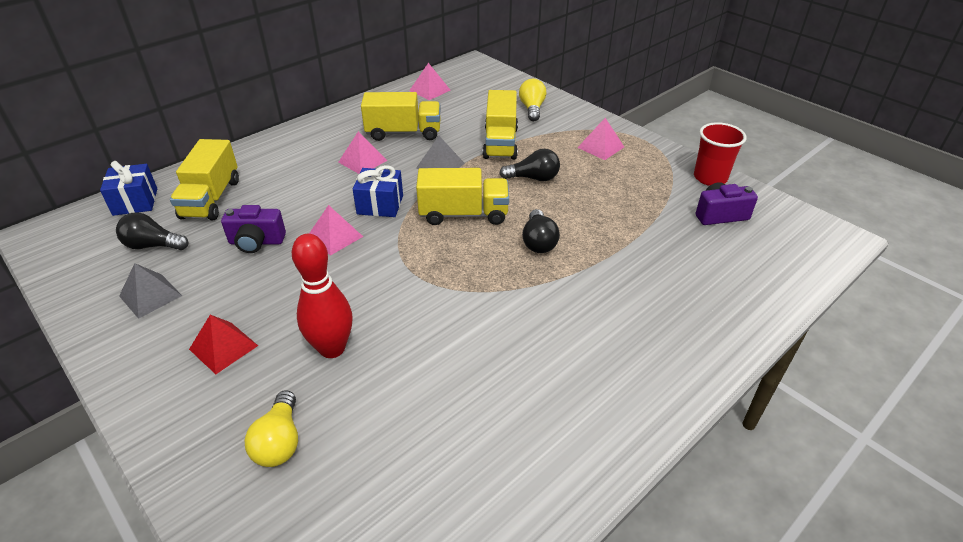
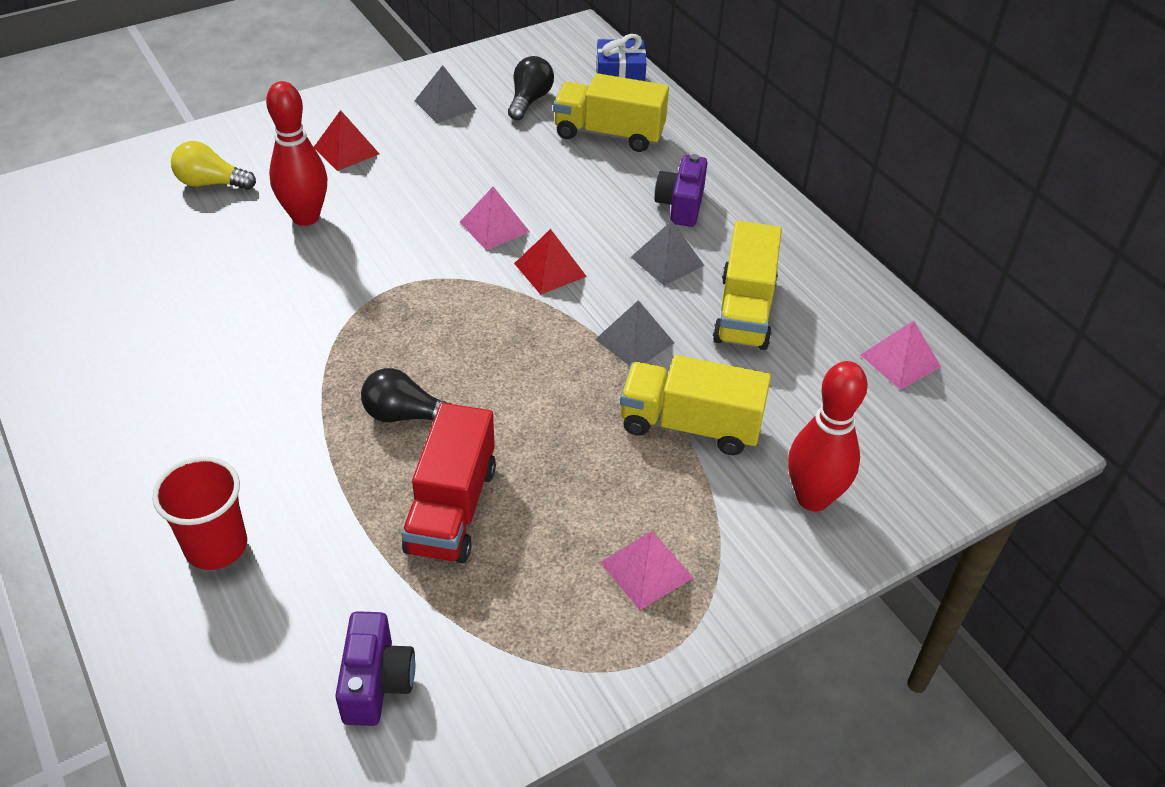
camera: 100 degrees right, 5 degrees up
purple camera [221,205,286,253] -> purple camera moved to [655,154,707,227]
pink pyramid [338,131,387,174] -> grey pyramid [631,221,705,286]
blue gift [353,165,403,217] -> red pyramid [514,229,587,295]
yellow truck [416,168,509,225] -> none
black light bulb [499,149,560,181] -> none
yellow light bulb [519,79,546,121] -> red bowling pin [788,361,868,511]
red cup [694,122,747,186] -> red cup moved to [152,456,247,570]
none -> red truck [402,403,496,563]

